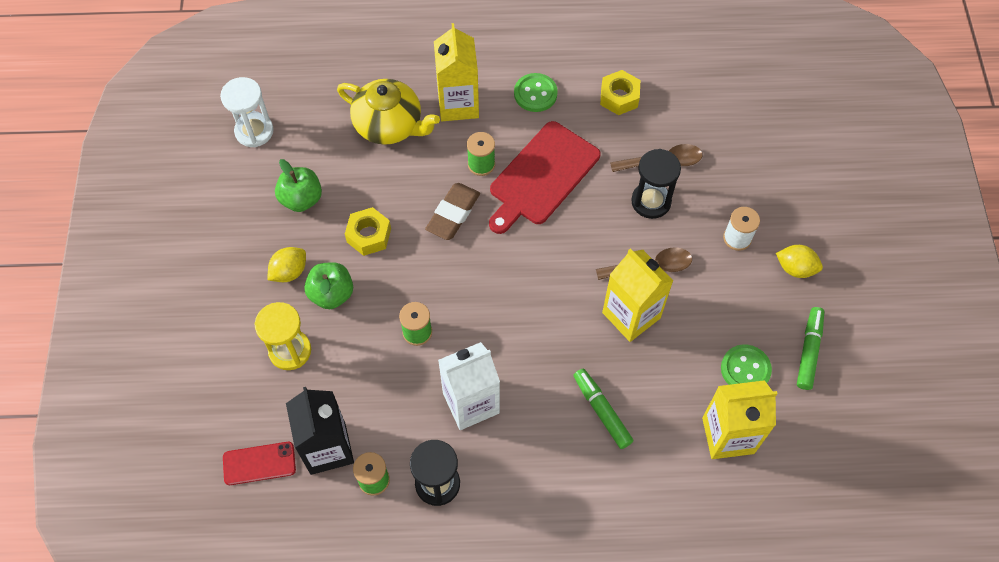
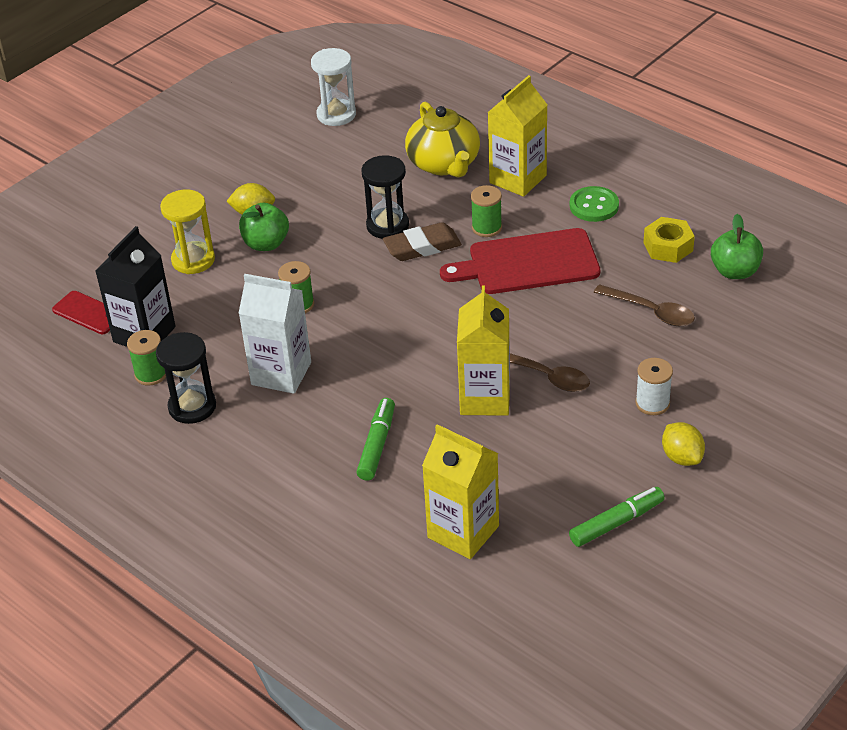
camera: 45 degrees right, 20 degrees down
green apple [275,159,322,212] -> green apple moved to [711,214,763,279]
yellow nut [345,207,391,256] -> none
black hourglass [631,149,681,219] -> black hourglass moved to [361,155,409,239]
green button [721,345,772,385] -> none

